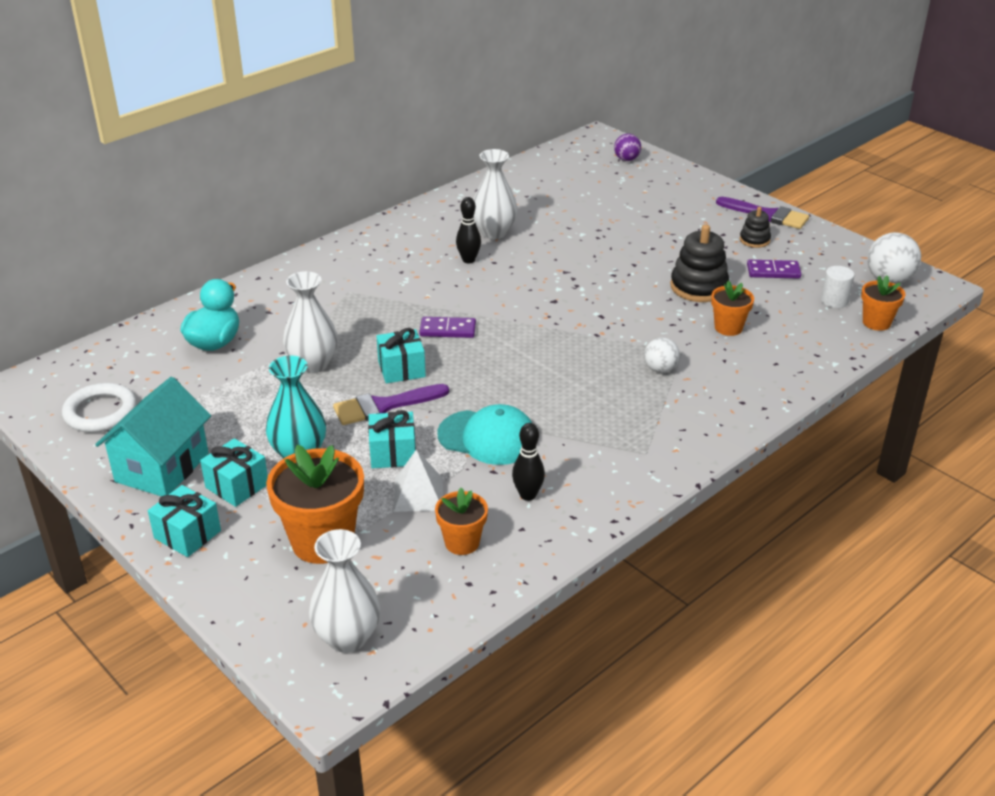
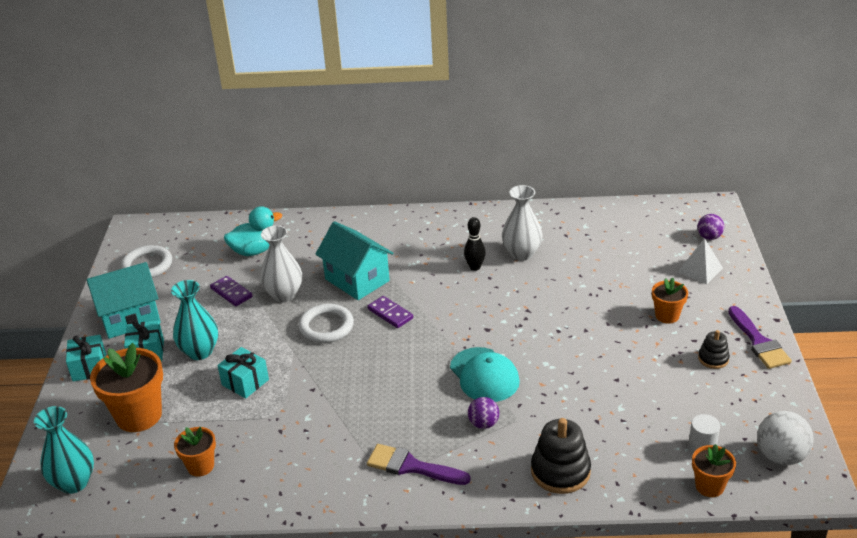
camera: 45 degrees right, 0 degrees up
white vase [309,529,380,653] -> turquoise vase [34,406,94,494]
purple brush [333,384,449,425] -> purple brush moved to [367,444,471,485]
turquoise gift [376,328,426,383] -> white ring [298,304,354,343]
white pyramid [394,449,443,512] -> white pyramid moved to [678,238,723,284]
turquoise cap [437,404,532,465] -> turquoise cap moved to [450,347,520,402]
black bowling pin [512,423,545,501] -> none
white ball [644,338,680,373] -> purple ball [468,397,499,429]
black stacking toy [670,224,729,302] -> black stacking toy moved to [531,418,591,494]
orange flower pot [711,281,754,336] -> orange flower pot moved to [652,278,688,324]
purple domino [747,260,801,279] -> purple domino moved to [210,276,253,306]
none -> turquoise house [316,221,394,300]

